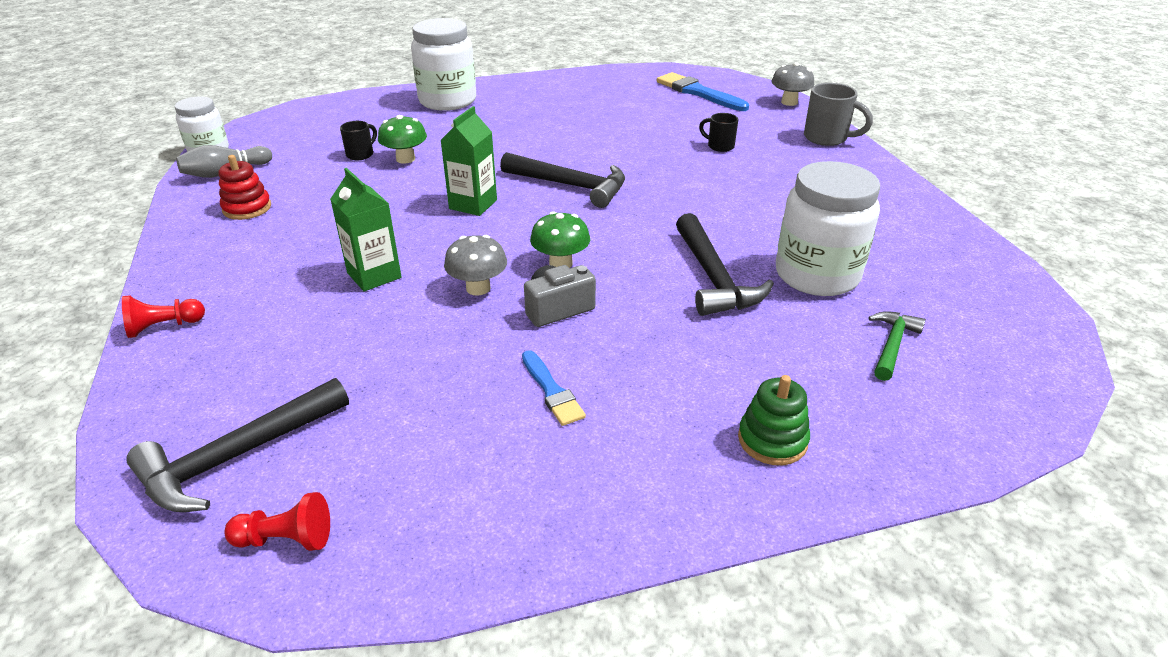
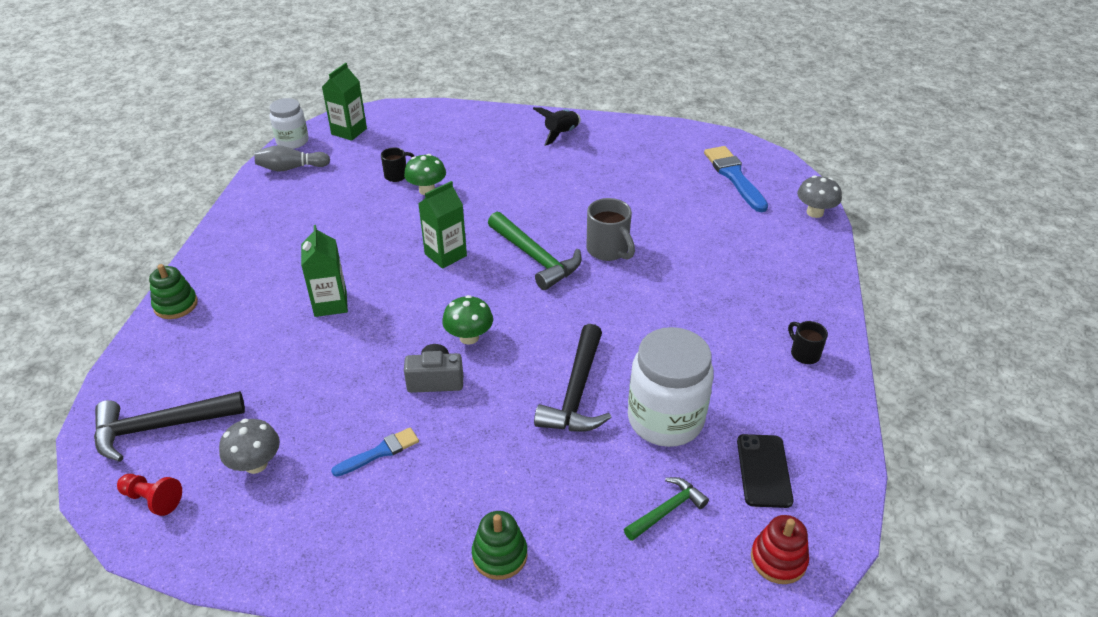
camera: 25 degrees right, 5 degrees up
red pawn [122,295,205,338] -> green stacking toy [149,264,198,319]
red stacking toy [218,155,271,220] -> red stacking toy moved to [751,515,809,584]
white jar [411,18,476,111] -> none
grey mushroom [444,235,507,296] -> grey mushroom moved to [219,419,280,474]
black hammer [500,152,625,208] -> green hammer [488,212,582,290]
blue brush [522,350,586,426] -> blue brush turned 120 degrees counterclockwise [331,427,419,477]
black mug [699,113,739,152] -> black mug moved to [788,321,828,364]
grey mug [804,83,873,146] -> grey mug moved to [586,198,635,261]
none -> green carton [322,63,367,141]
none -> black rocket [533,107,581,146]
none -> black phone [737,434,794,508]

